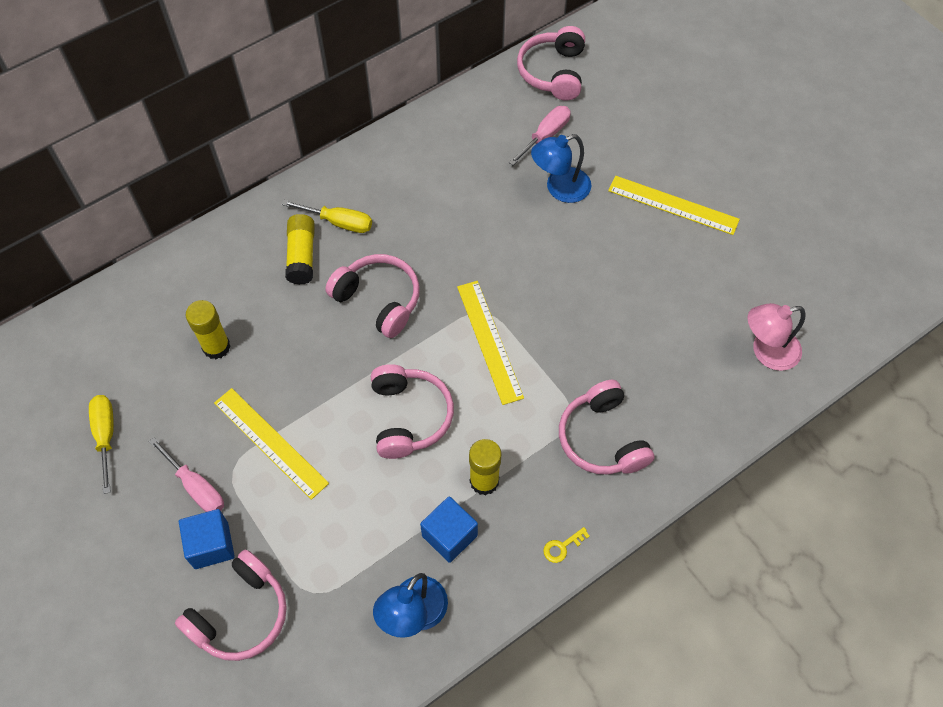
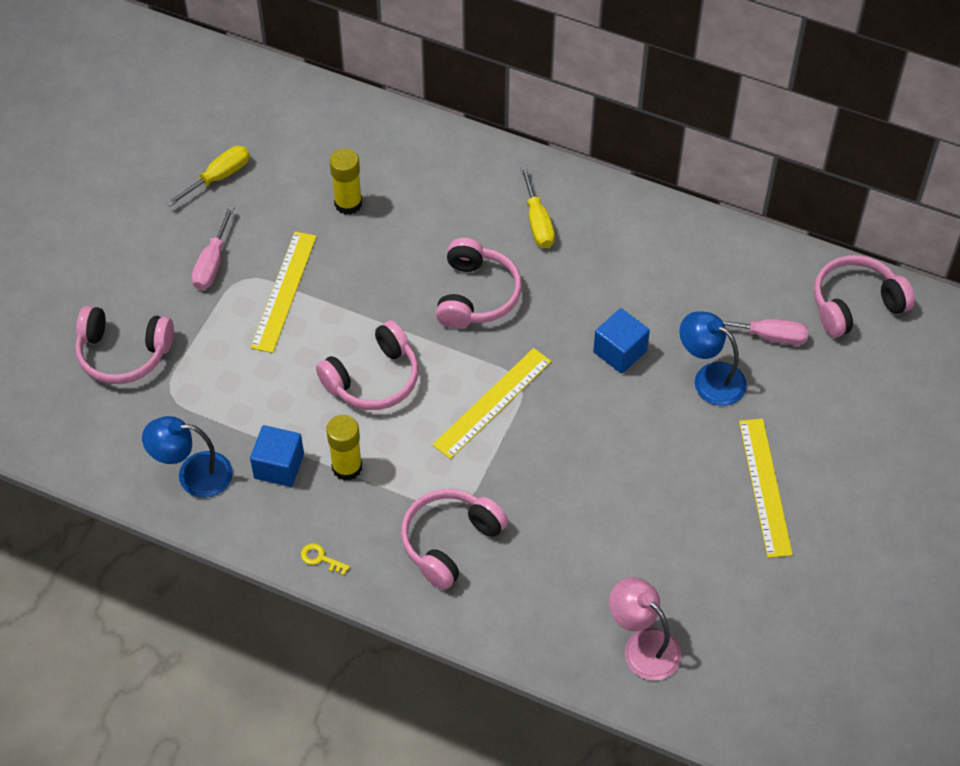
camera: 60 degrees right, 5 degrees down
blue cube [179,509,235,569] -> blue cube moved to [593,308,650,374]
yellow glue stick [285,214,315,285] -> none

